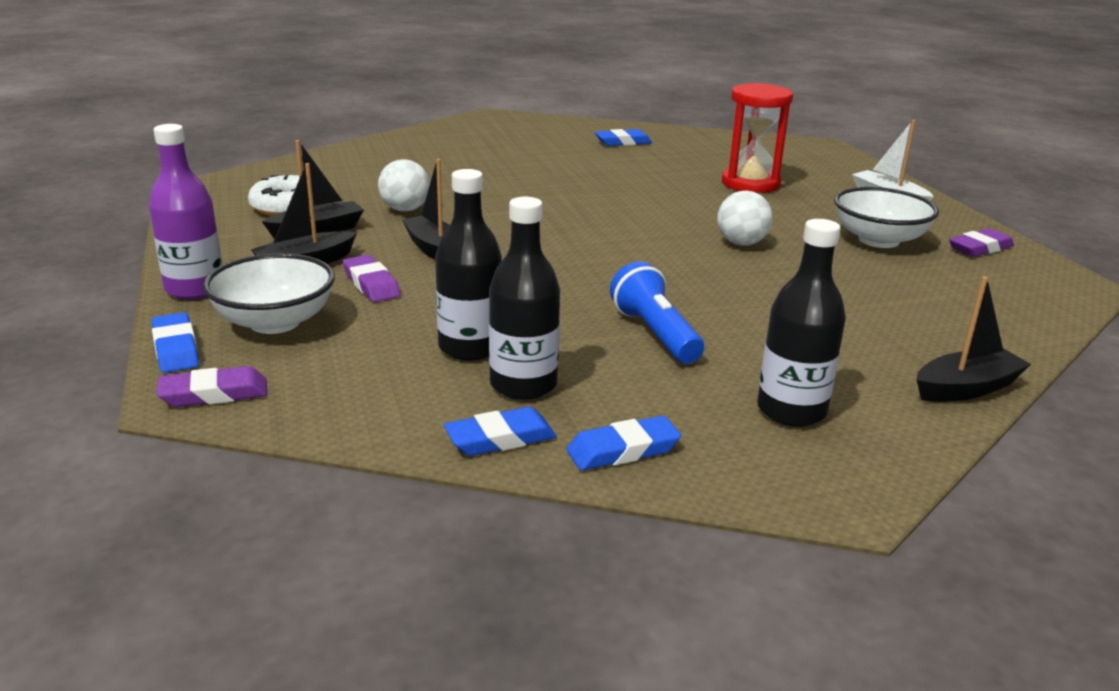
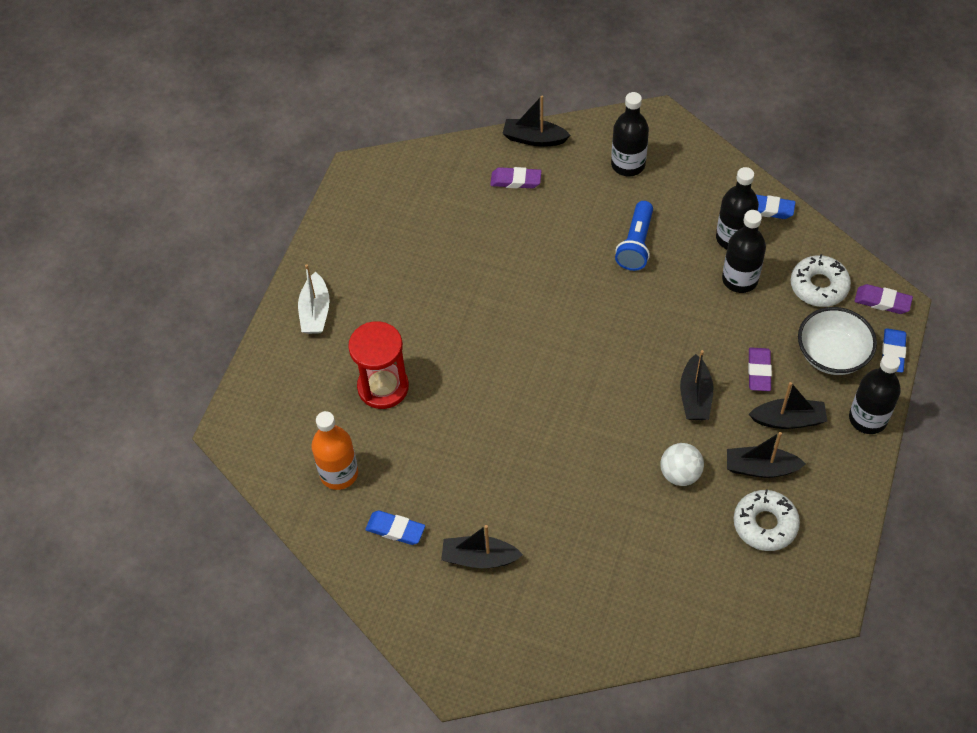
camera: 140 degrees left, 30 degrees up
purple bottle [149,124,222,299] -> black bottle [849,353,901,434]
blue eraser [566,416,681,470] -> none
white ball [717,191,773,246] -> none
white bowl [834,187,939,248] -> none
purple eraser [949,228,1014,257] -> purple eraser moved to [490,167,542,188]
none -> orange bottle [311,411,358,490]
none -> black boat [441,525,523,568]
none -> white donut [791,254,851,307]

